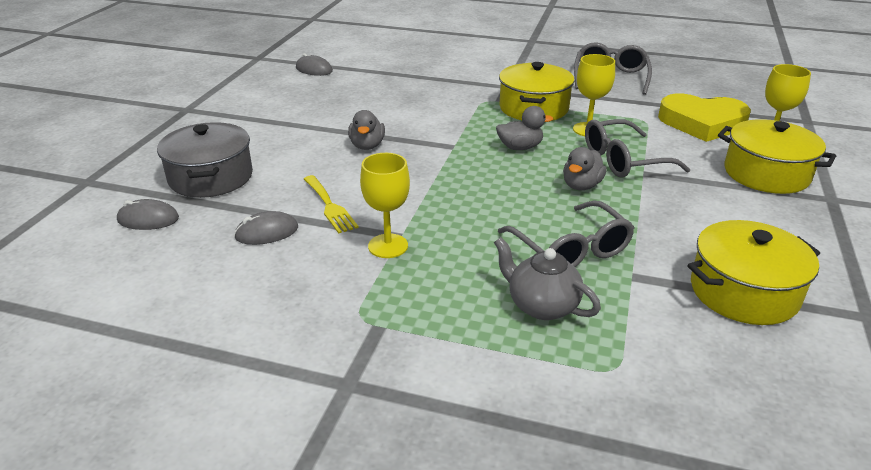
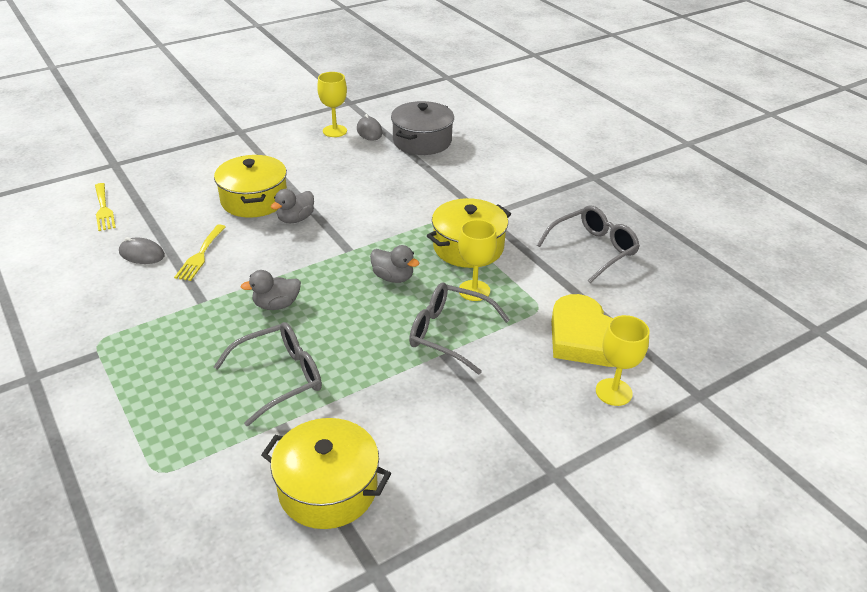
camera: 40 degrees right, 5 degrees up
grey mouse [117,199,179,230] -> yellow fork [95,183,116,231]
grey pot [157,122,253,198] -> grey pot moved to [391,101,454,155]
yellow goblet [360,153,410,258] -> yellow goblet moved to [317,72,347,137]
grey teapot [494,237,601,320] -> none
grey glasses [498,201,634,267] -> grey glasses turned 135 degrees counterclockwise [214,322,322,426]
grey duck [563,147,607,190] -> grey duck moved to [241,270,301,310]
yellow pot [718,119,836,194] -> yellow pot moved to [214,155,287,218]

